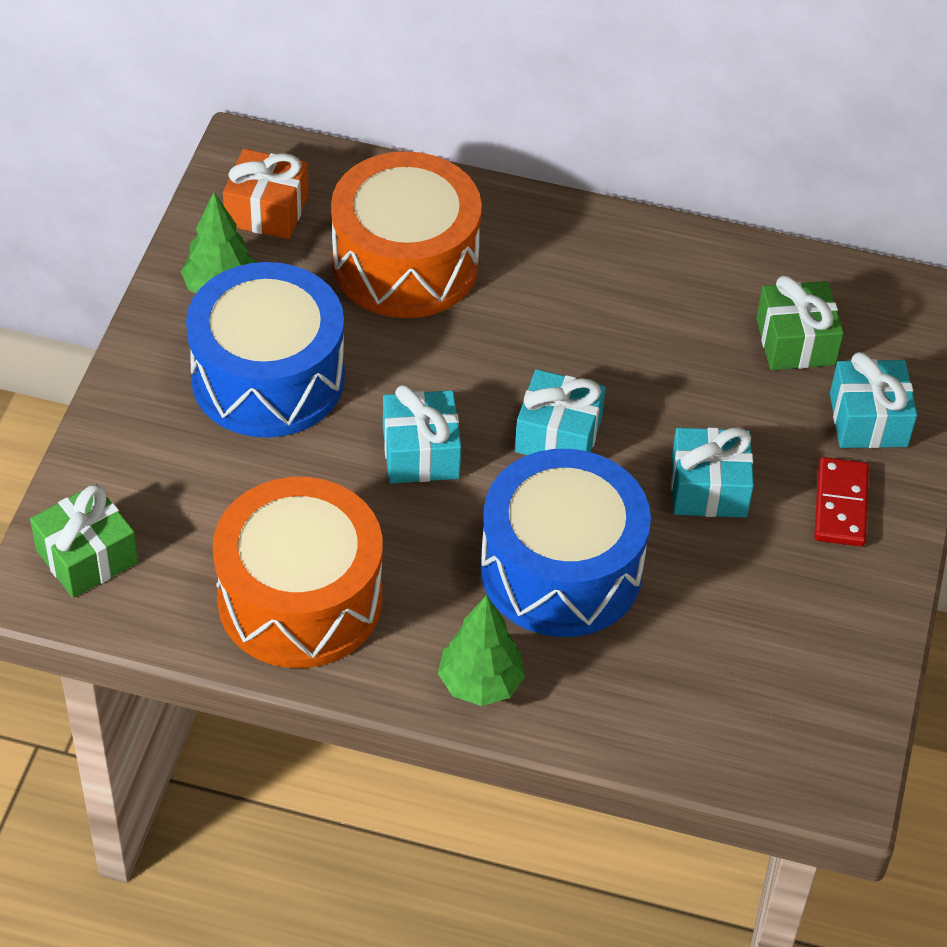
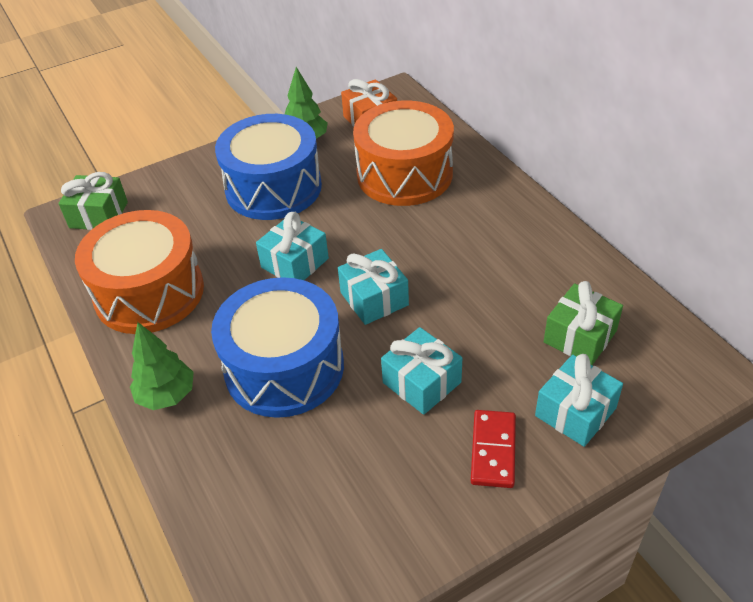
camera: 50 degrees right, 5 degrees down
red domino [814,457,869,547] -> red domino turned 45 degrees counterclockwise [471,410,516,488]

